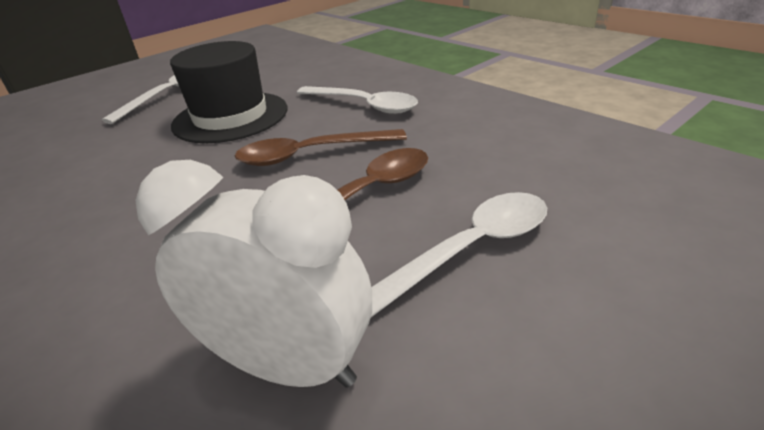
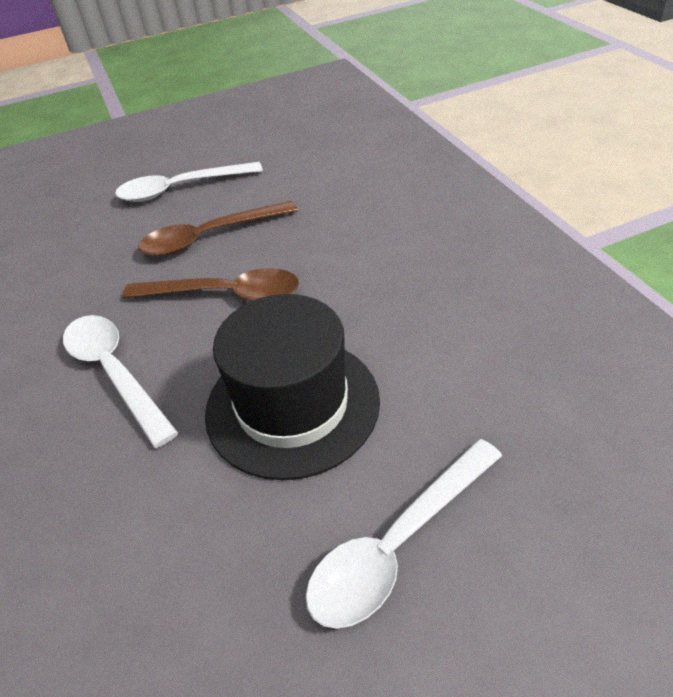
camera: 160 degrees left, 10 degrees up
white clock [135,160,372,388] -> none

